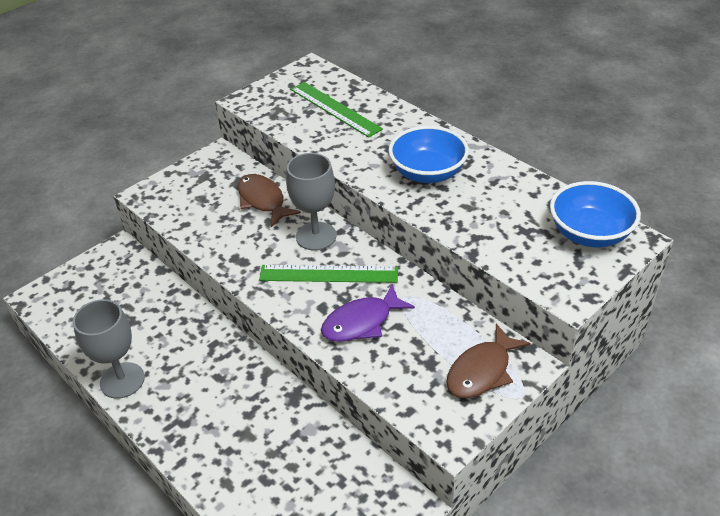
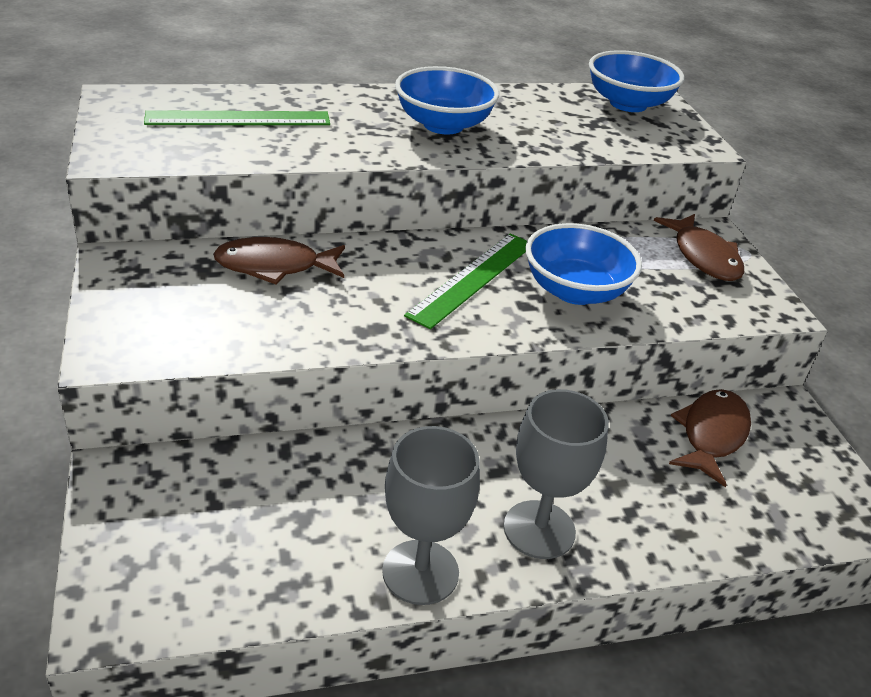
camera: 65 degrees left, 5 degrees down
grey goblet [286,153,337,250] -> grey goblet moved to [504,389,609,559]
purple fish [321,284,415,342] -> blue bowl [525,223,642,305]
none -> brown fish [669,389,751,487]

